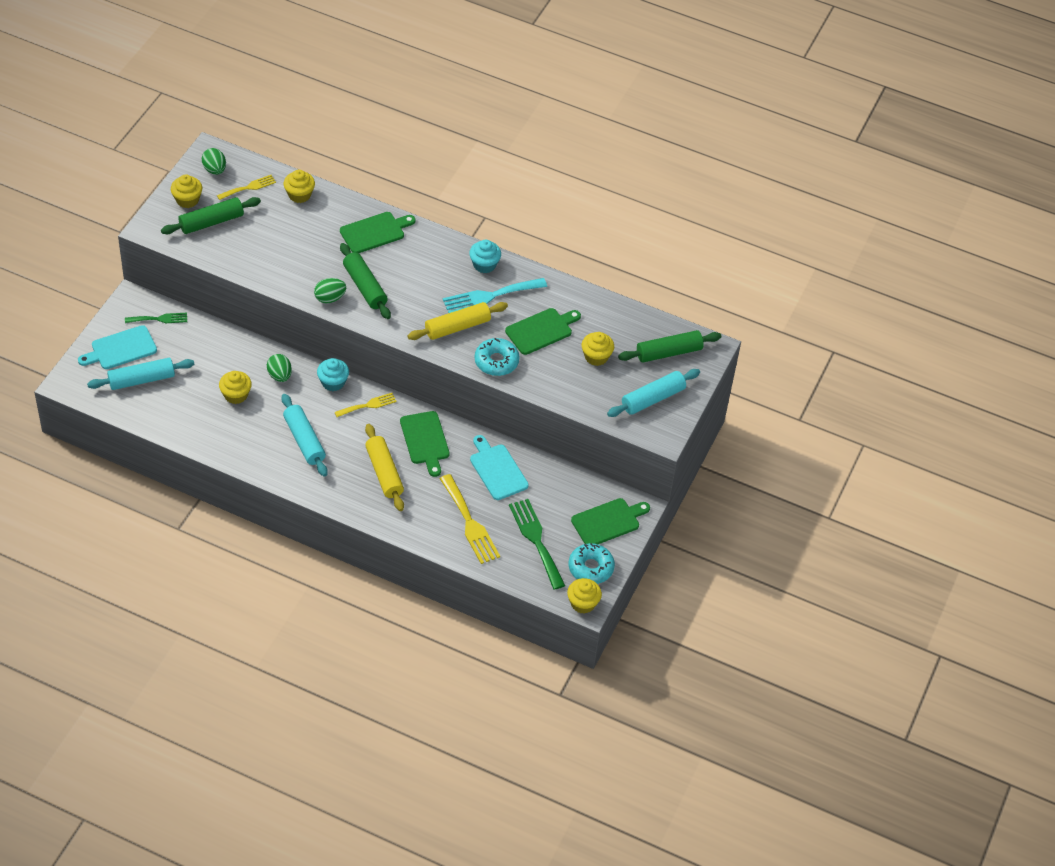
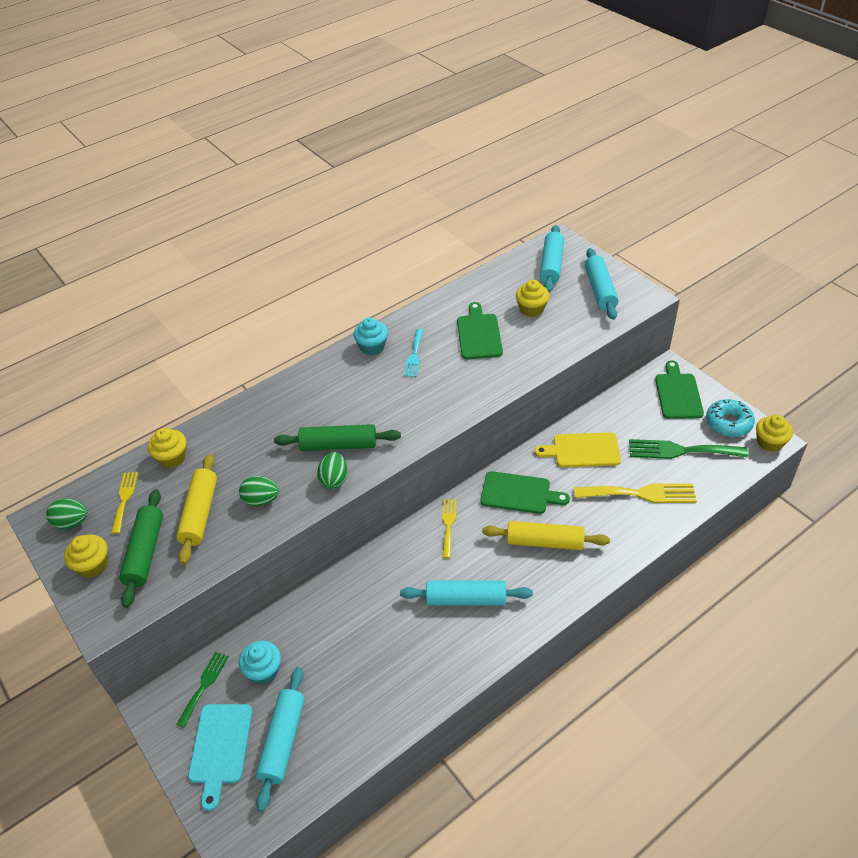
camera: 55 degrees left, 5 degrees down
yellow cupcake [219,371,252,404] -> none
green egg [267,354,292,382] -> green egg moved to [239,476,279,506]
turquoise cupcake [317,358,349,391] -> turquoise cupcake moved to [239,641,281,684]
green cutting board [340,212,416,253] -> none
yellow rolling pin [407,302,508,340] -> yellow rolling pin moved to [176,454,217,565]
turquoise fork [443,278,547,313] -> turquoise fork [403,329,424,377], size x0.59
turquoise cutting board [470,435,529,500] -> yellow cutting board [534,432,621,467]
turquoise donut [475,338,519,376] -> none
green rolling pin [618,330,722,362] -> turquoise rolling pin [540,225,564,292]

